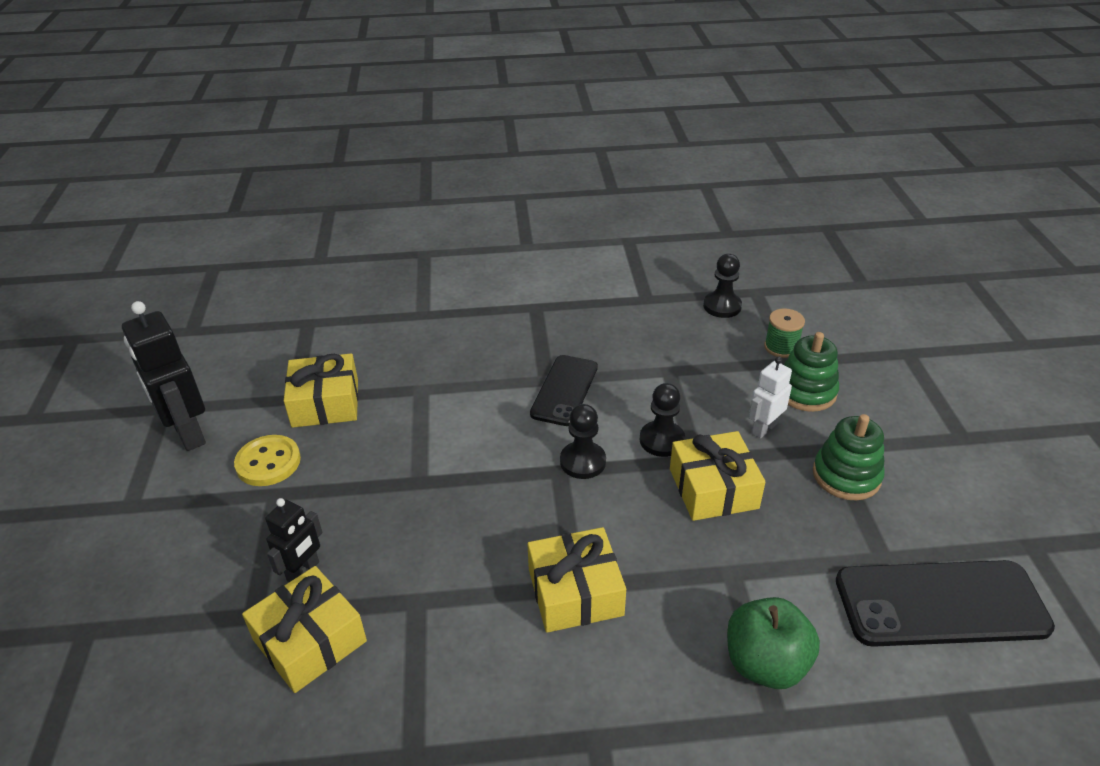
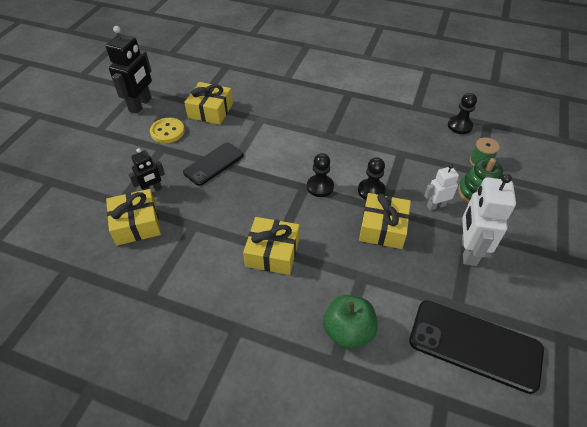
camera: 25 degrees right, 10 degrees up
black robot [122,301,206,451] -> black robot turned 150 degrees counterclockwise [106,26,152,114]
black phone [530,355,598,426] -> black phone moved to [183,142,244,186]
green stacking toy [813,414,885,501] -> white robot [462,174,516,266]

